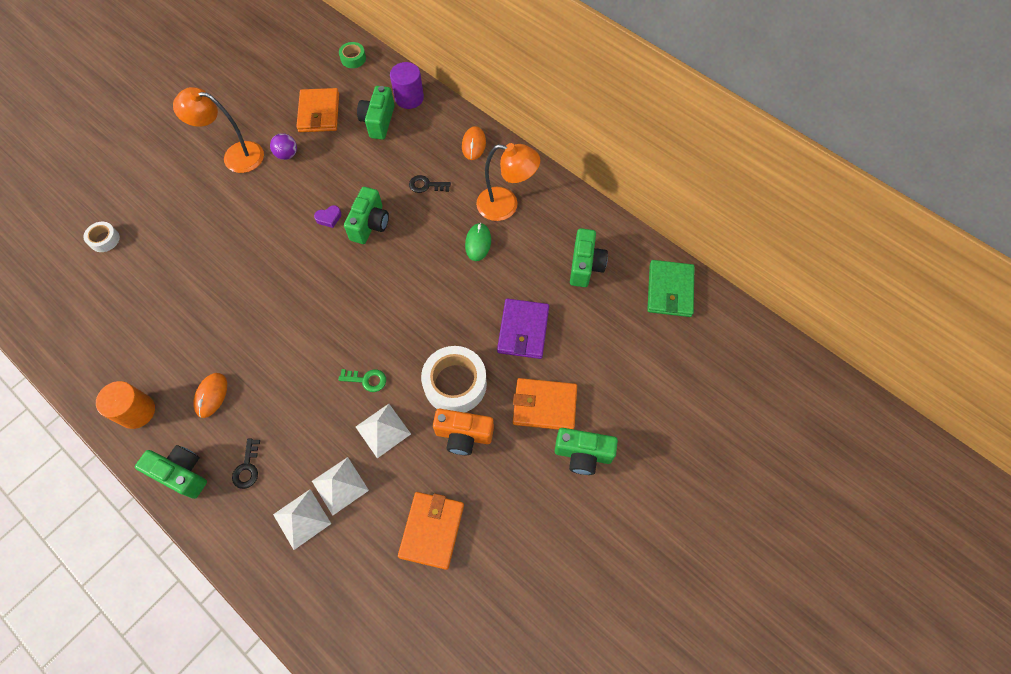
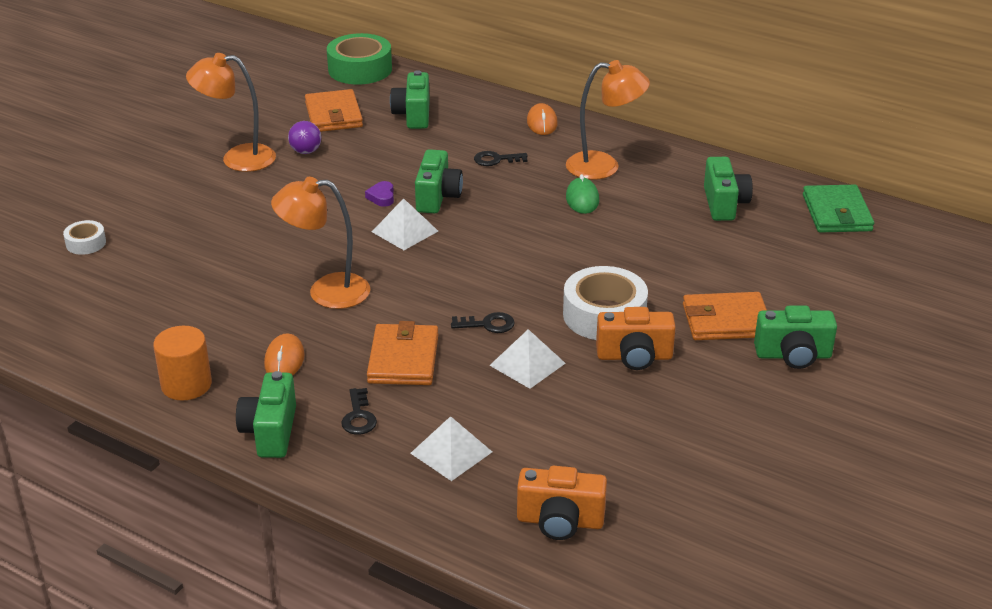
camera: 10 degrees left, 30 degrees down
green camera [135,445,207,499] -> green camera turned 105 degrees counterclockwise [236,371,296,458]
white pyramid [312,457,369,516] -> white pyramid moved to [372,198,438,250]
purple heart [314,205,342,228] -> purple heart turned 120 degrees clockwise [365,181,394,207]
green key [338,369,386,392] -> black key [451,312,515,333]
green tape [339,42,366,68] -> green tape [327,33,392,85], size x1.97
purple cylinder [390,62,424,109] -> none
orange wallet [398,492,464,570] -> orange wallet moved to [367,321,438,385]
purple wallet [497,299,549,359] -> none
none -> orange lamp [271,177,370,309]
none -> orange camera [517,466,607,540]

